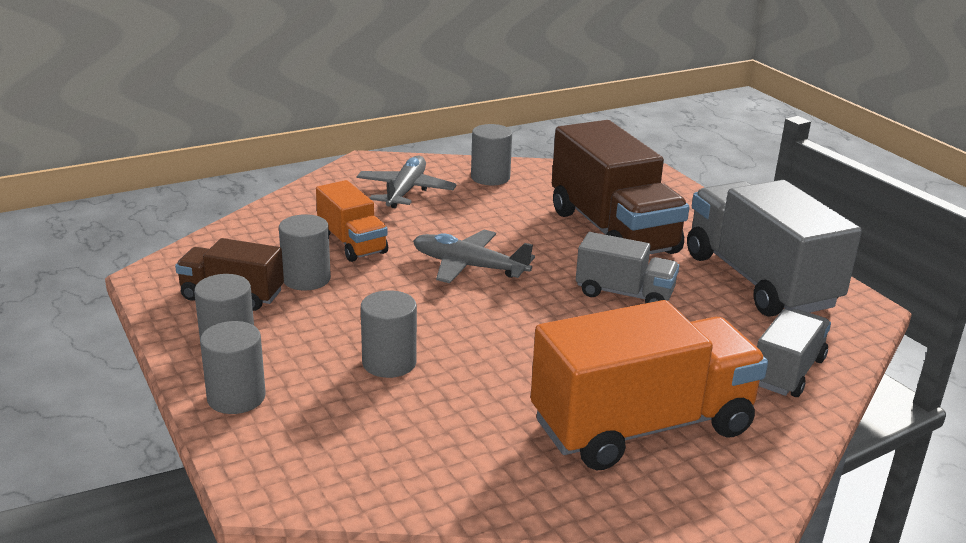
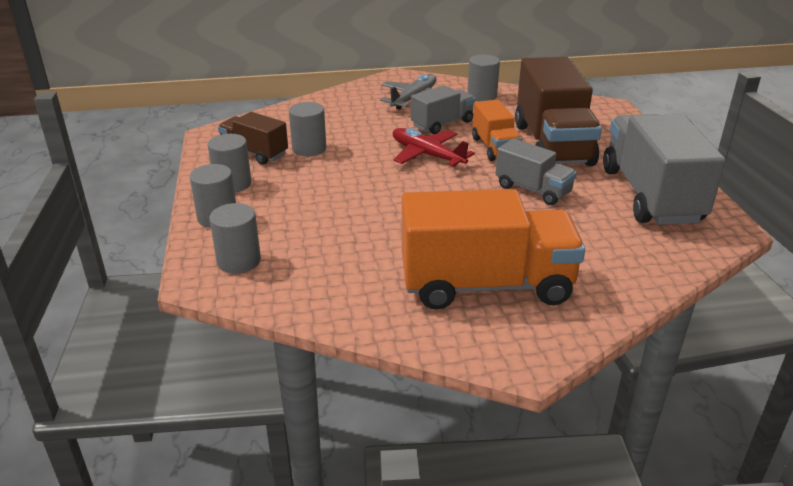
camera: 20 degrees right, 5 degrees up
orange truck [316,180,388,262] -> orange truck moved to [472,100,522,161]
grey cylinder [361,290,417,378] -> grey cylinder moved to [210,203,261,273]
grey plane [413,230,535,283] -> red plane [393,128,475,167]
grey truck [757,309,831,397] -> grey truck moved to [411,85,475,134]

